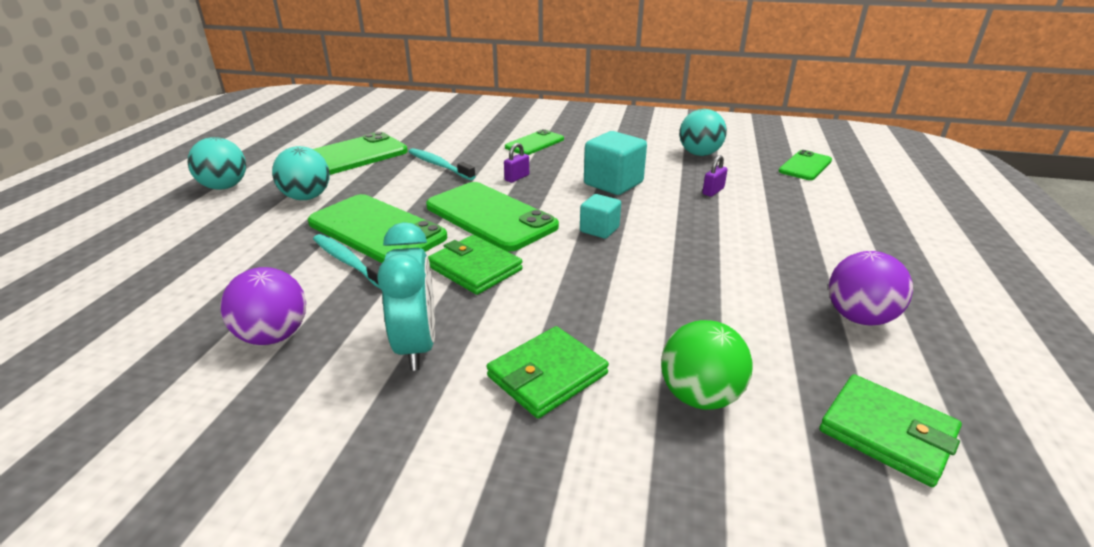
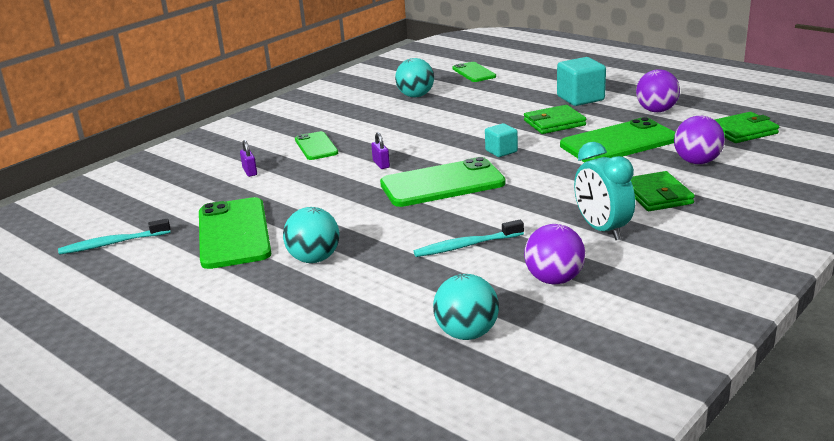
camera: 60 degrees left, 5 degrees down
turquoise ball [188,137,246,190] -> turquoise ball moved to [433,274,499,340]
green phone [308,194,447,263] -> green phone moved to [560,117,676,162]
turquoise clock [377,222,435,371] -> turquoise clock turned 135 degrees counterclockwise [574,142,635,240]
turquoise toothbrush [409,148,476,180] -> turquoise toothbrush moved to [58,219,171,255]
green wallet [428,235,523,295] -> green wallet moved to [524,105,586,134]
turquoise cube [584,131,647,195] -> turquoise cube moved to [557,57,606,106]
green ball [661,320,753,410] -> purple ball [674,116,725,164]
purple padlock [702,155,728,197] -> purple padlock moved to [240,140,257,177]

